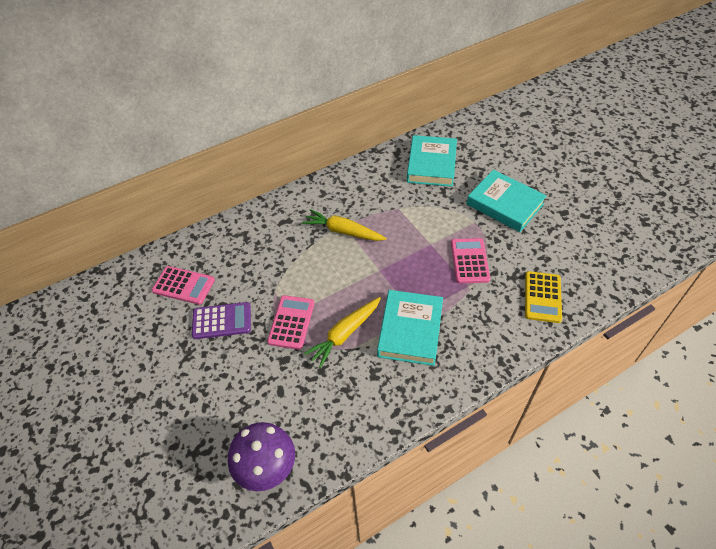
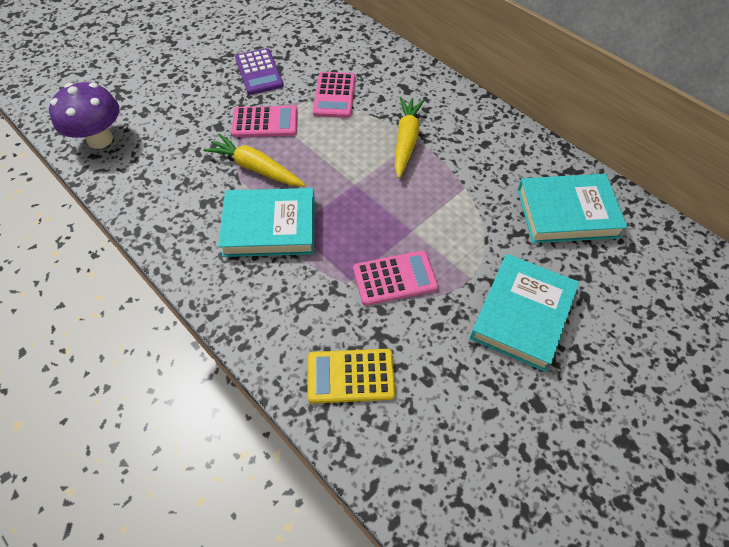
camera: 75 degrees right, 5 degrees up
pink calculator [152,266,215,305] -> pink calculator moved to [313,72,355,118]

